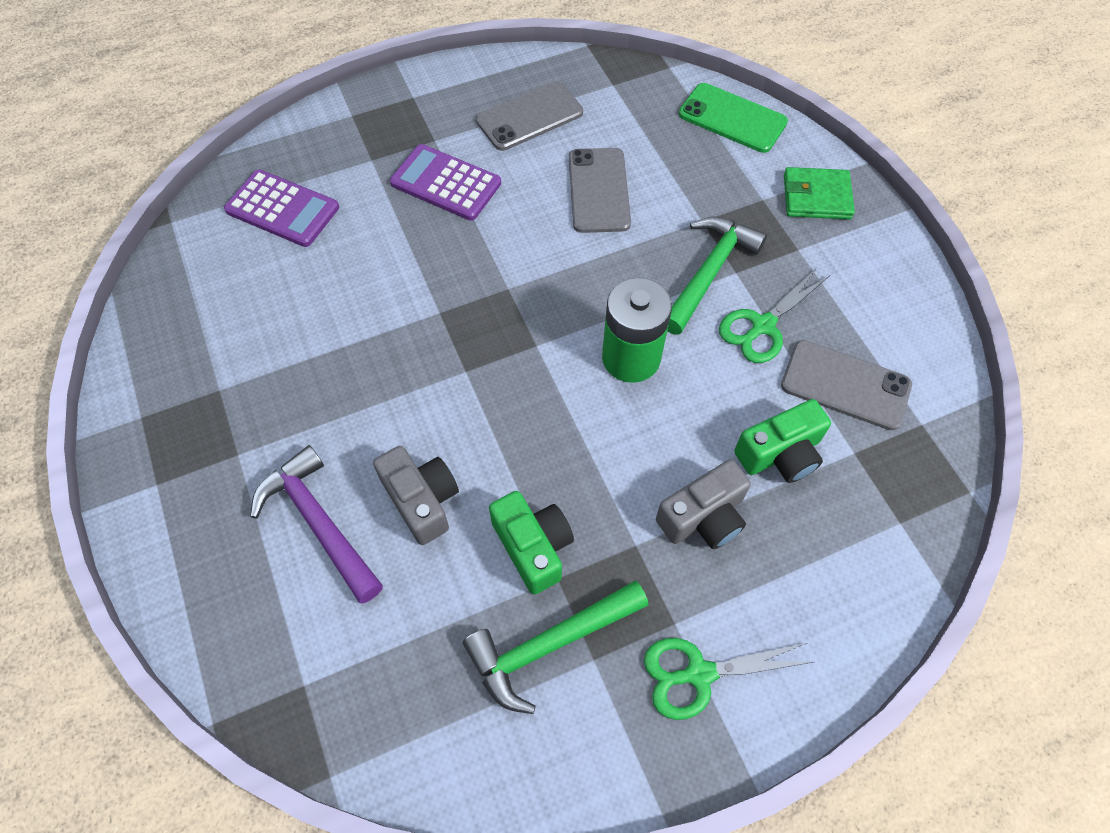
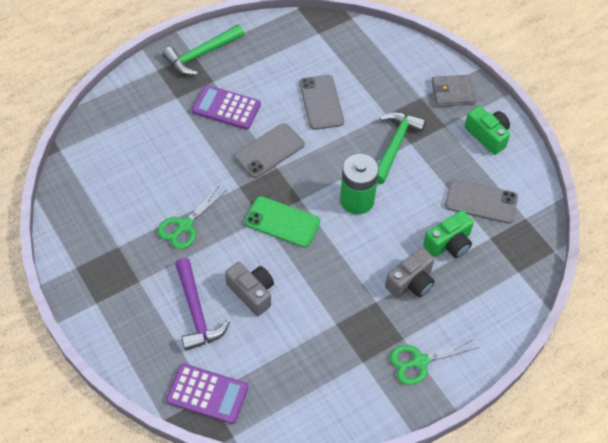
camera: 10 degrees left, 5 degrees down
purple calculator [224,170,339,247] -> purple calculator moved to [166,364,249,424]
purple hammer [250,445,383,603] -> purple hammer turned 150 degrees counterclockwise [175,258,230,351]
green hammer [463,581,649,714] -> green hammer moved to [162,24,244,75]
grey phone [476,81,583,151] -> grey phone moved to [234,123,305,178]
green camera [489,491,574,594] -> green camera moved to [465,106,510,155]
green phone [679,83,788,153] -> green phone moved to [244,196,320,248]
green scissors [719,268,829,363] -> green scissors moved to [158,185,226,249]
green wallet [784,167,855,219] -> grey wallet [431,75,476,107]

